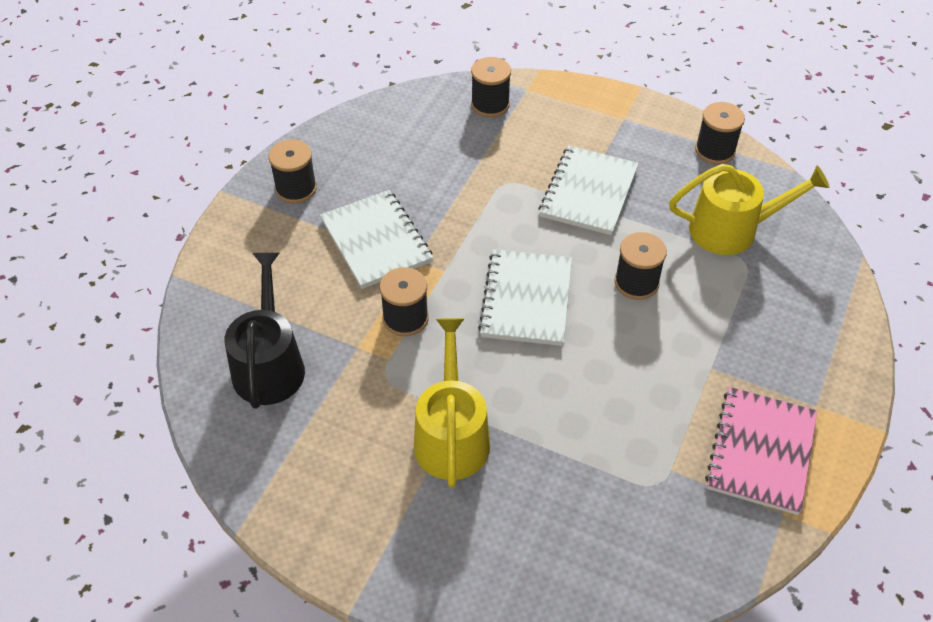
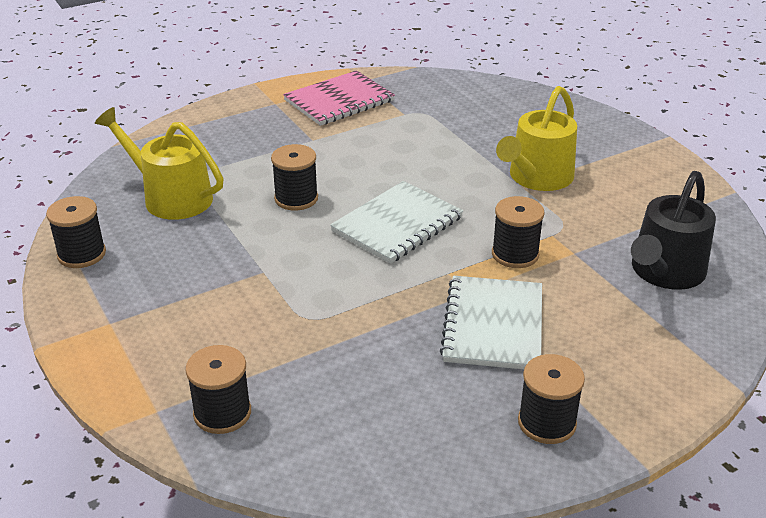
camera: 145 degrees left, 15 degrees down
white notebook [539,146,639,235] -> none

